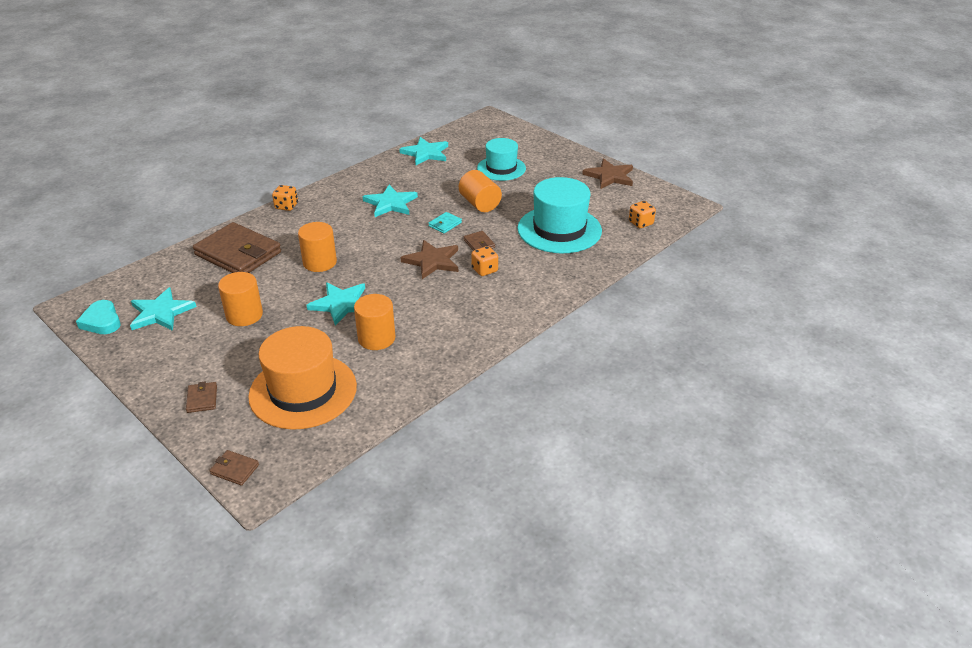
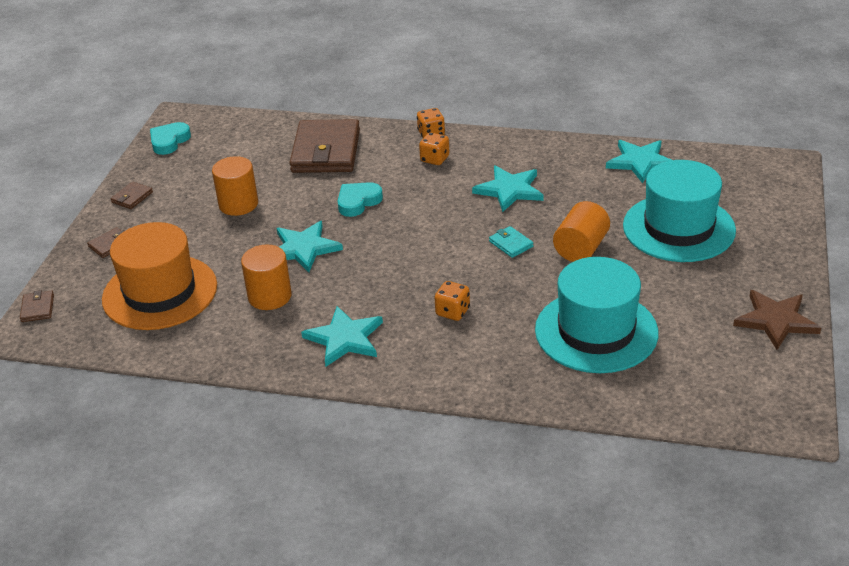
camera: 60 degrees right, 0 degrees up
turquoise star [130,287,197,331] -> turquoise star moved to [301,306,383,367]
orange cylinder [298,222,337,272] -> turquoise heart [338,182,383,217]
brown star [400,240,458,279] -> none
turquoise wallet [428,212,462,233] -> turquoise wallet turned 45 degrees clockwise [489,226,534,258]
brown wallet [463,231,495,251] -> brown wallet moved to [111,182,153,209]
turquoise hat [477,138,526,181] -> turquoise hat [623,160,736,262], size x1.55
orange dice [629,201,656,228] -> orange dice moved to [419,132,449,165]

